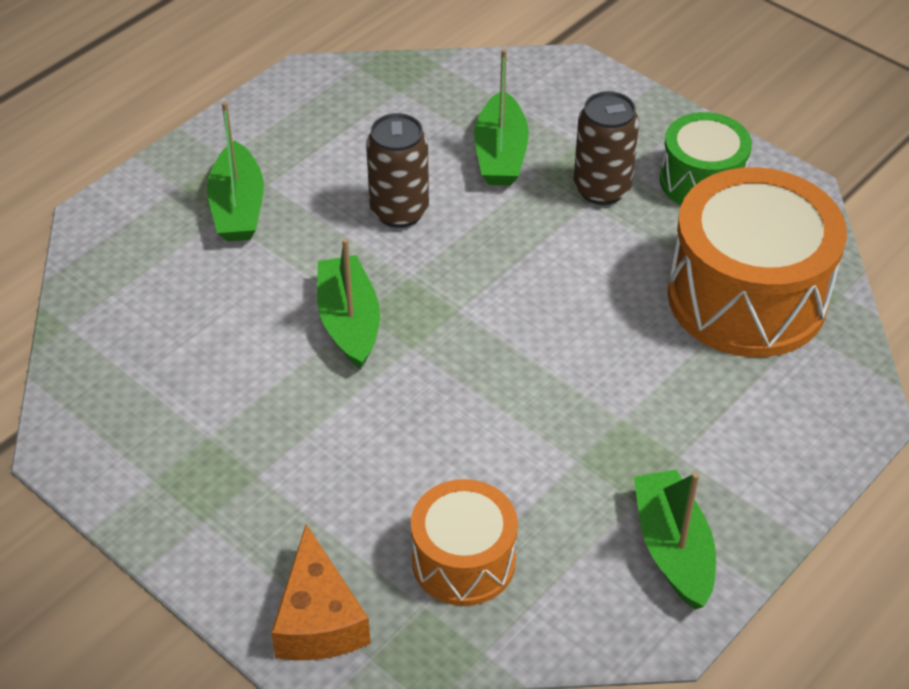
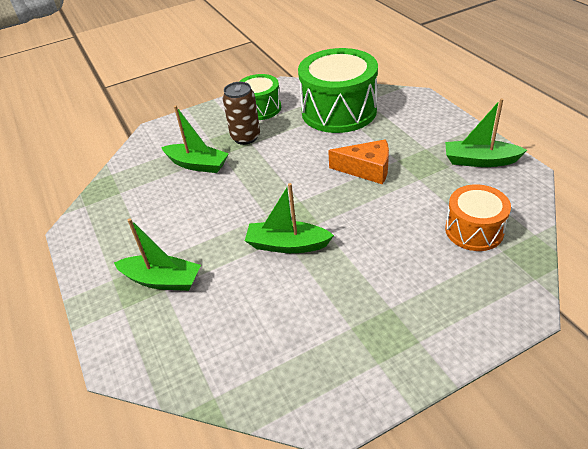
camera: 65 degrees left, 5 degrees down
orange cheese [271,524,371,660] -> orange cheese moved to [328,139,389,184]
brown can [366,113,429,228] -> none
orange drum [668,167,847,357] -> green drum [298,48,378,133]

